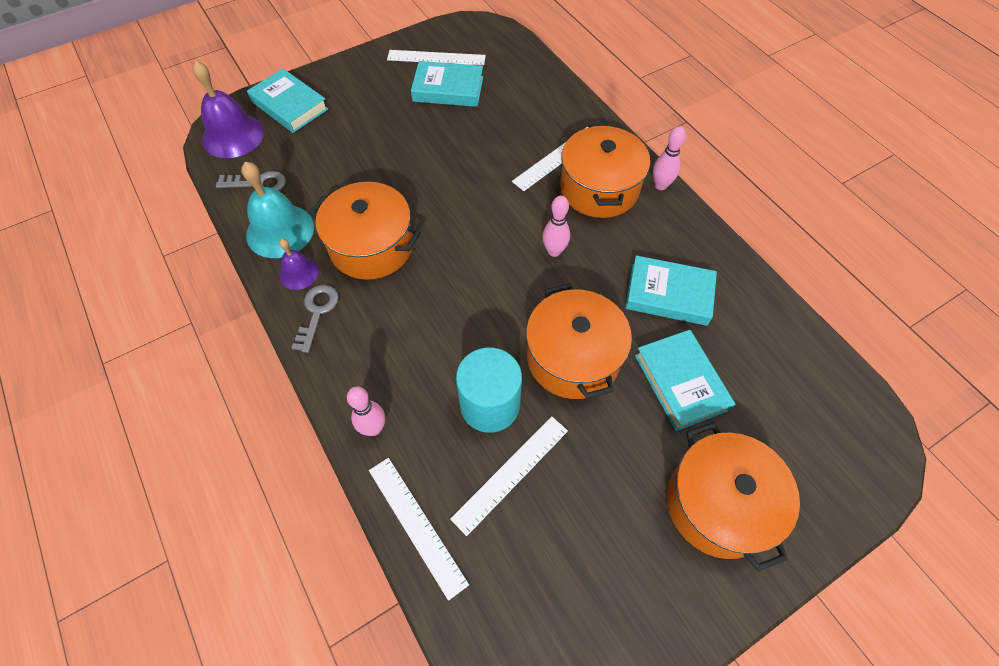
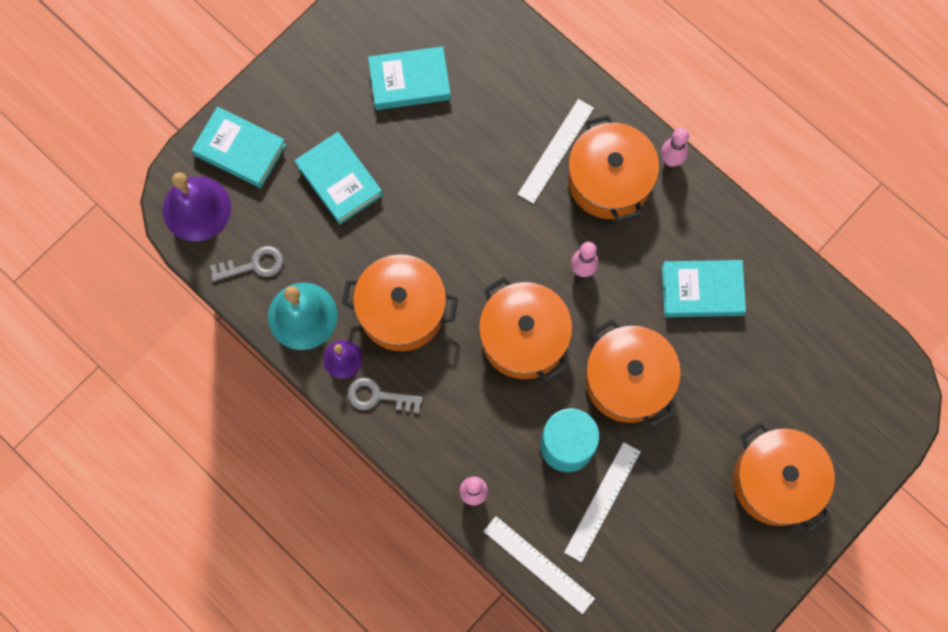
camera: 15 degrees left, 15 degrees up
grey key [292,285,339,353] -> grey key turned 75 degrees counterclockwise [347,377,423,413]
white ruler [387,50,486,66] -> none
turquoise book [635,330,735,431] -> turquoise book moved to [295,132,383,225]
none -> orange pot [479,277,573,382]

